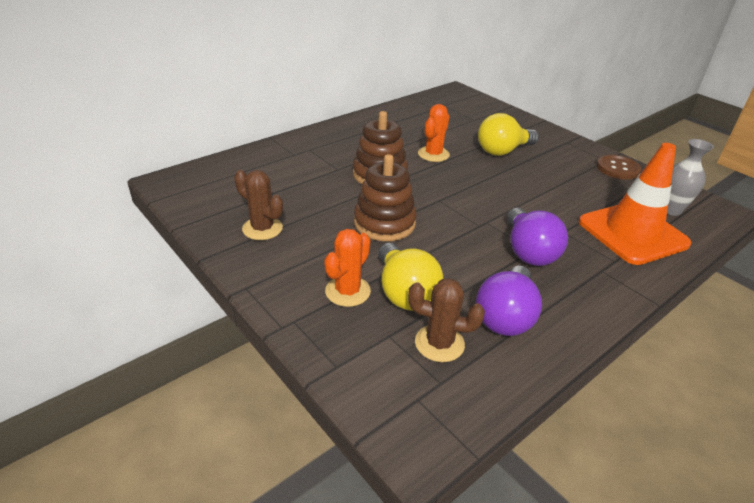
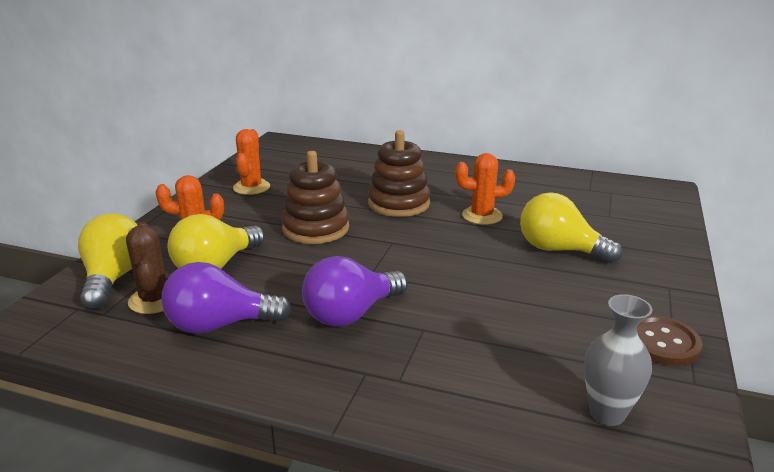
camera: 60 degrees right, 10 degrees down
brown cactus [234,170,283,240] -> orange cactus [233,129,270,195]
orange traffic cone [579,143,692,265] -> none
none -> yellow light bulb [78,213,137,309]

